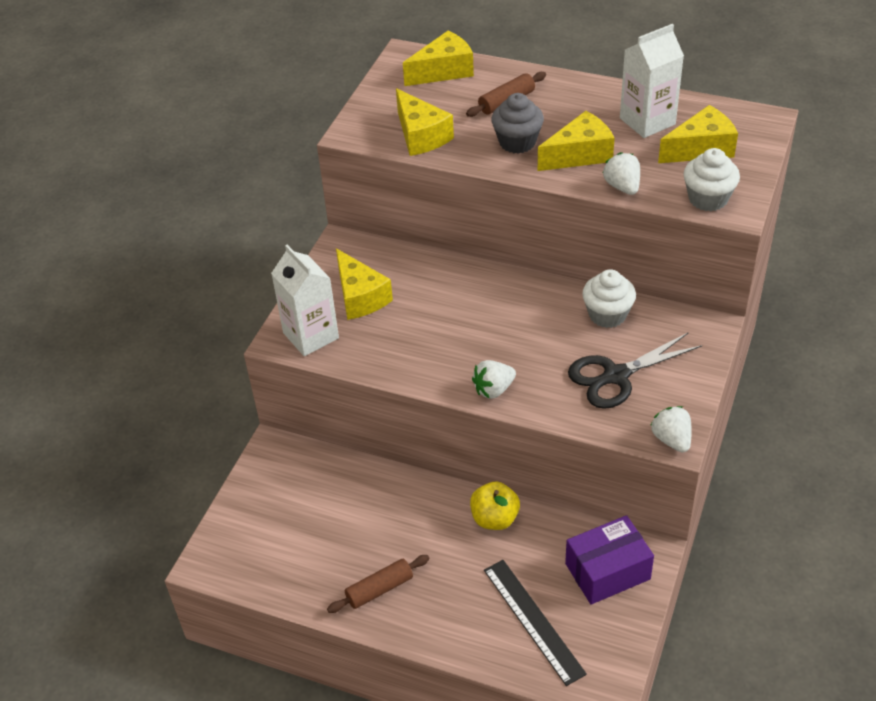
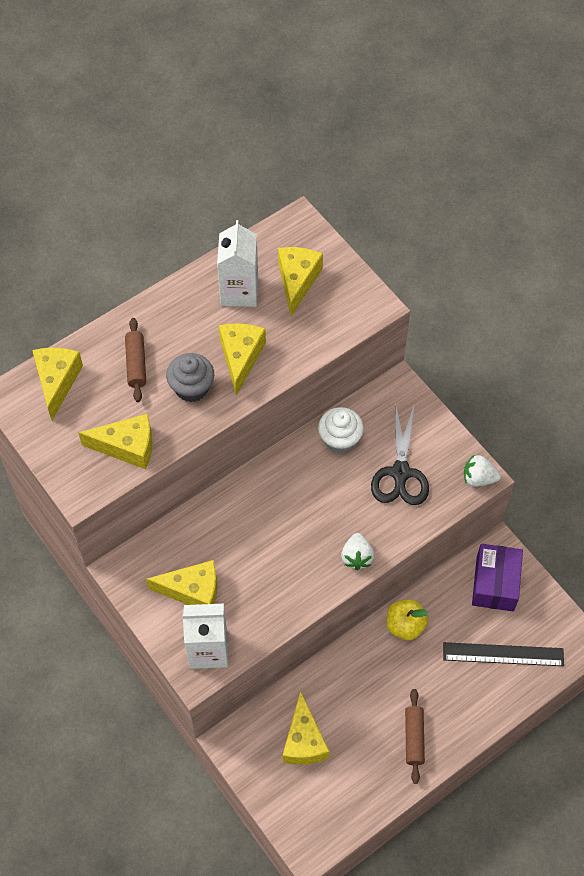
camera: 60 degrees left, 15 degrees up
white strawberry [603,152,640,195] -> none
white cupcake [683,148,740,212] -> none
none -> yellow cheese [283,691,330,765]

